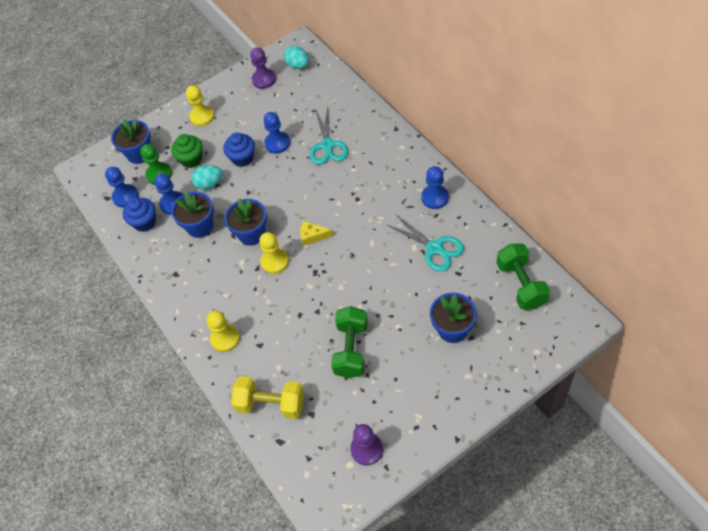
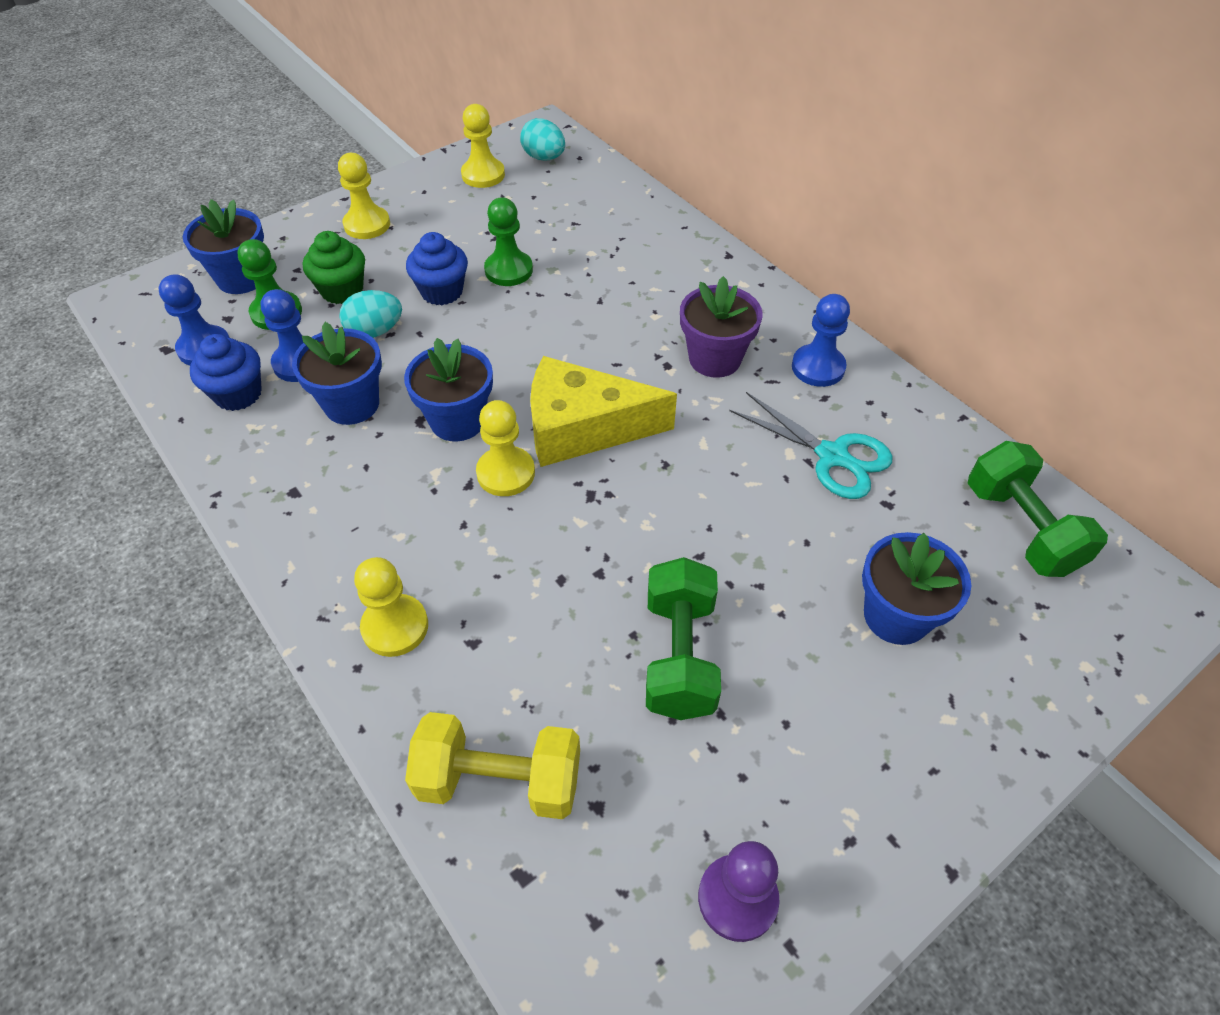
camera: 10 degrees left, 5 degrees down
purple pawn [250,47,276,89] -> yellow pawn [461,104,505,188]
blue pawn [263,112,290,154] -> green pawn [484,197,533,286]
yellow cheese [300,221,333,246] -> yellow cheese [530,356,677,467], size x2.21
turquoise scissors [310,106,348,165] -> none
none -> purple flower pot [680,276,763,378]

